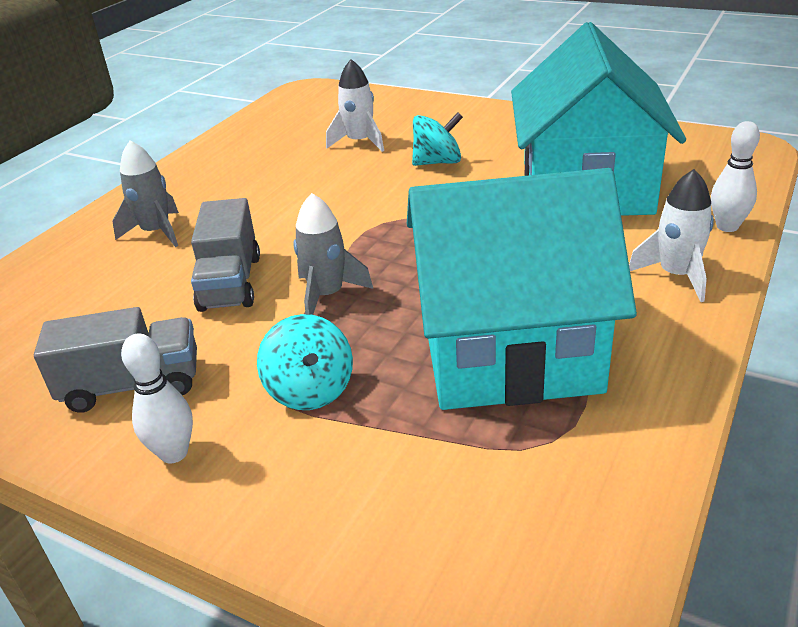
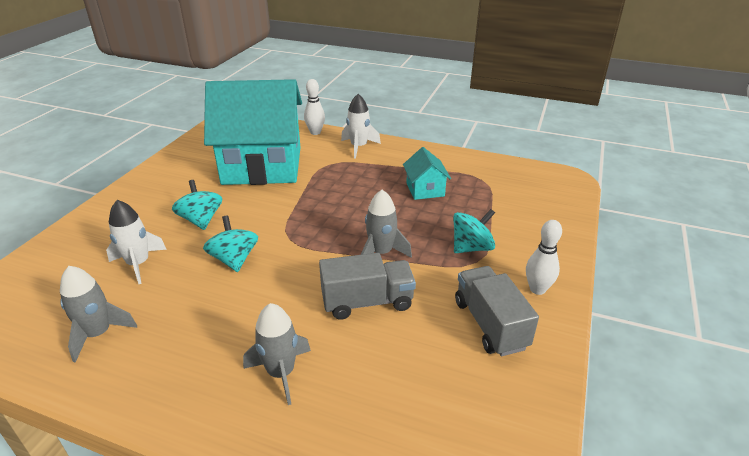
camera: 100 degrees left, 0 degrees up
turquoise house [407,168,637,410] -> turquoise house [403,147,451,200], size x0.41
none -> grey rocket [60,266,137,363]
none -> turquoise spinning top [203,215,258,272]

